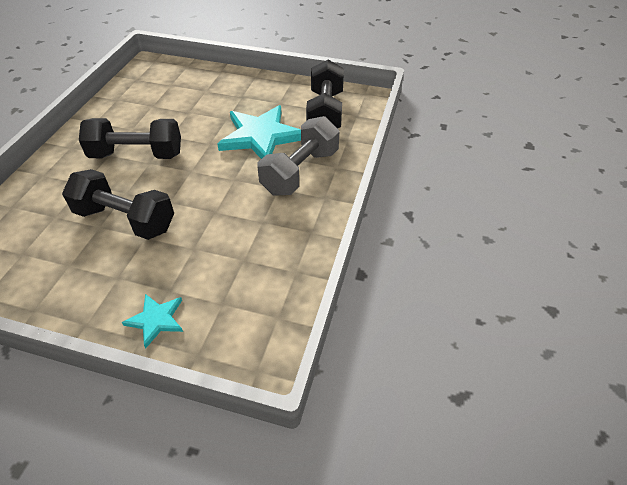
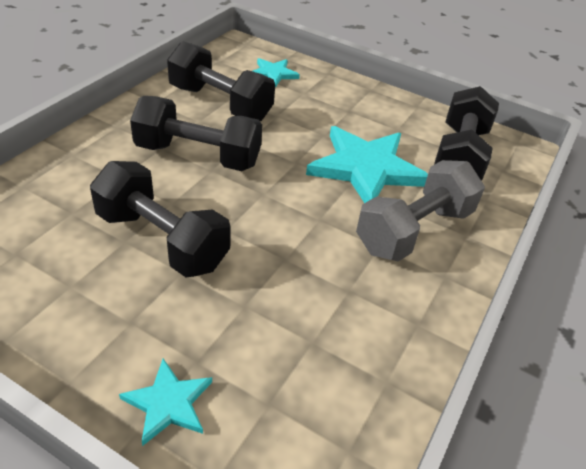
camera: 10 degrees right, 5 degrees down
none -> black dumbbell [167,41,275,121]
none -> turquoise star [253,58,300,88]

